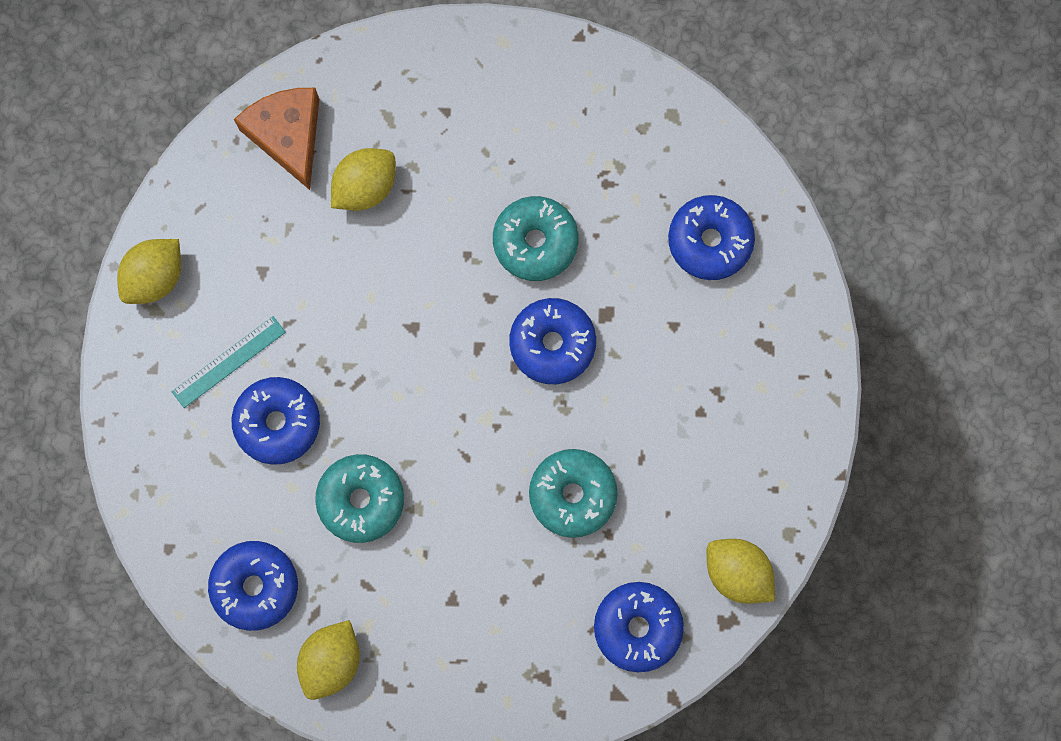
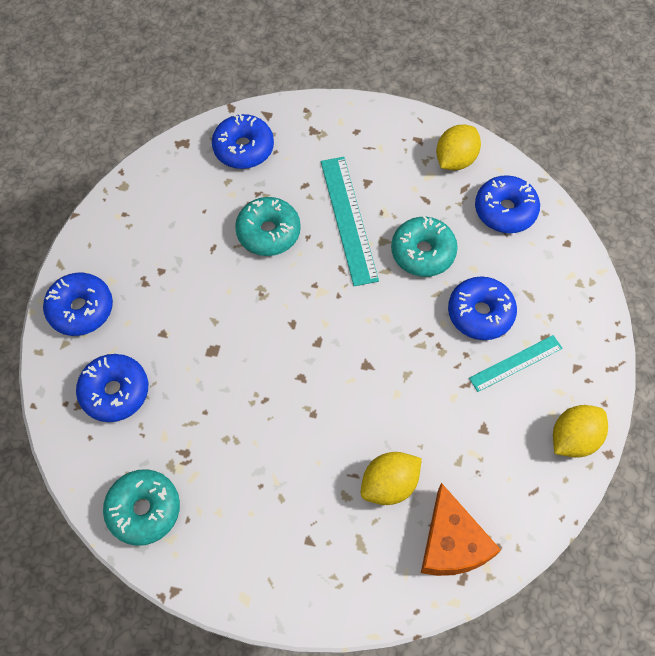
camera: 170 degrees left, 15 degrees down
turquoise donut [493,196,579,281] -> turquoise donut moved to [103,469,180,546]
blue donut [509,298,596,384] -> blue donut moved to [43,273,113,336]
yellow lemon [707,539,775,604] -> none
none -> turquoise ruler [321,157,379,286]

